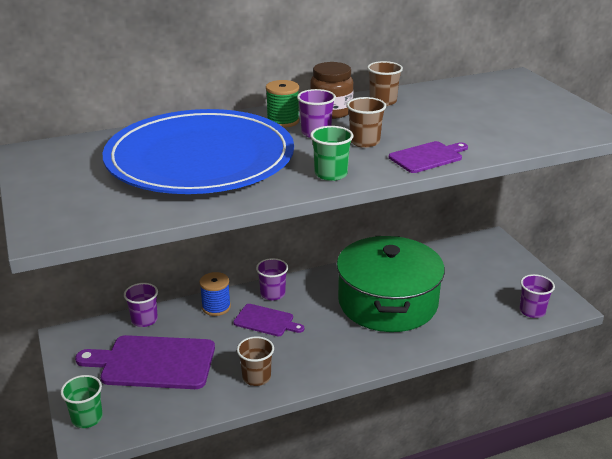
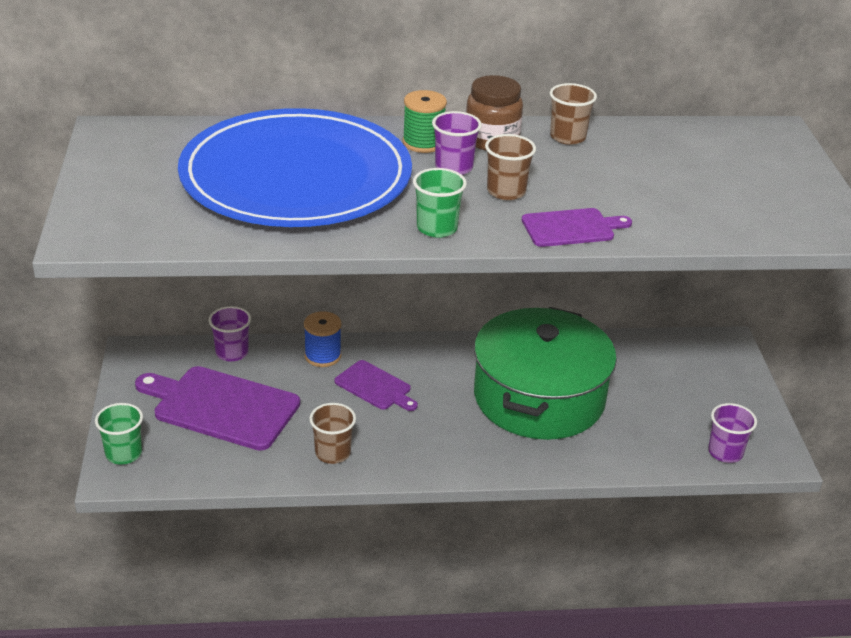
camera: 15 degrees right, 5 degrees up
purple cup [256,258,288,300] -> none

